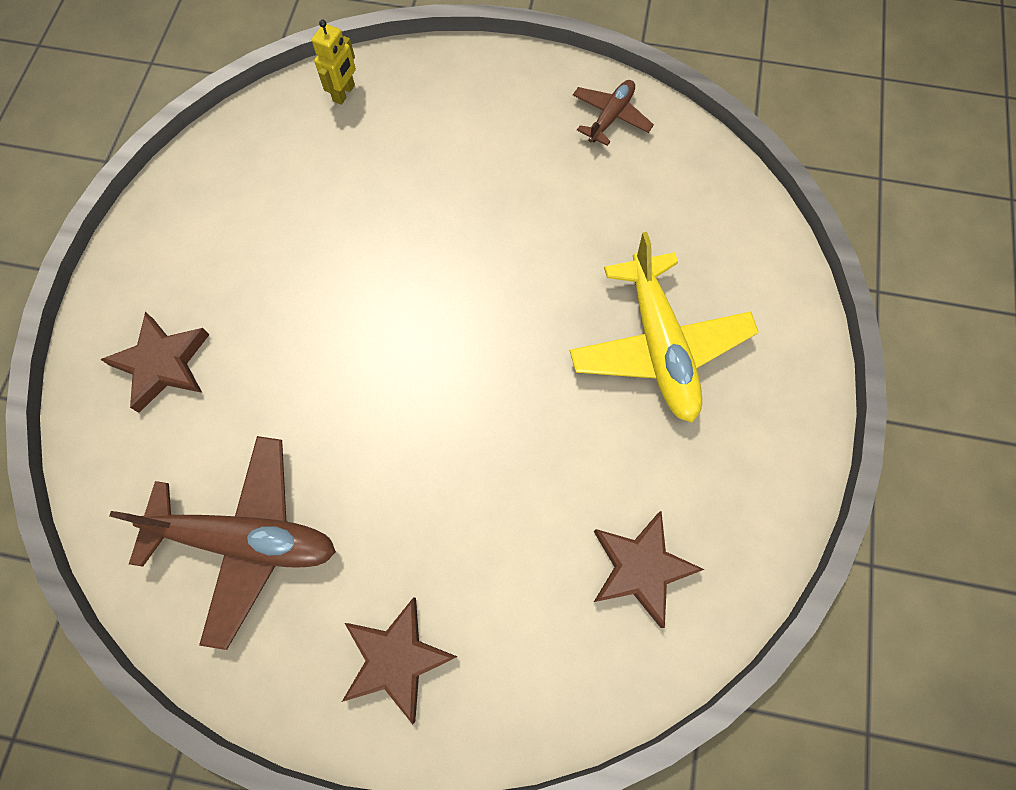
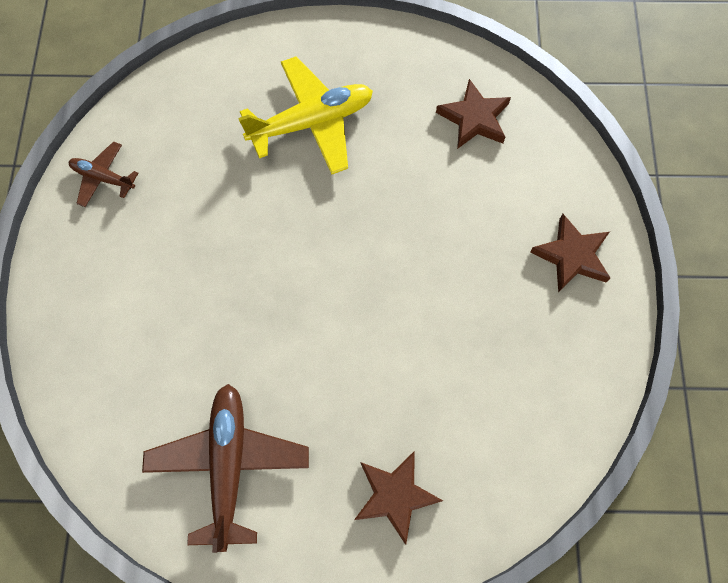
camera: 100 degrees left, 0 degrees up
brown plane [109,436,336,650] -> brown plane moved to [142,384,309,553]
yellow robot [312,19,356,105] -> none

